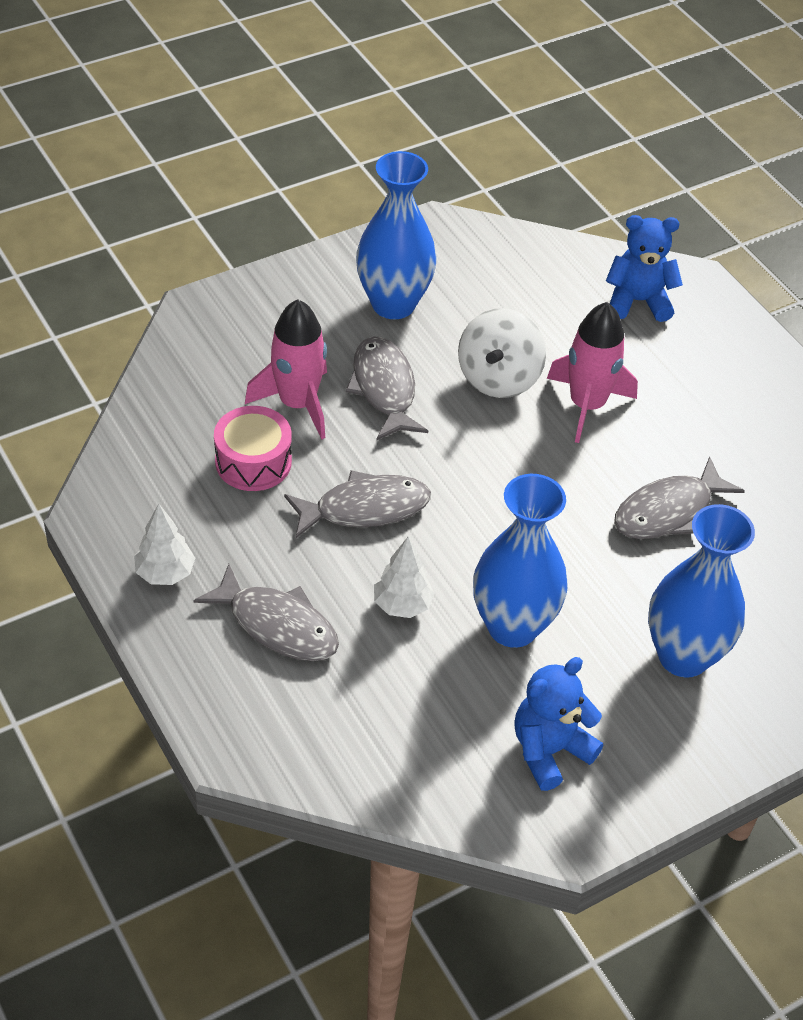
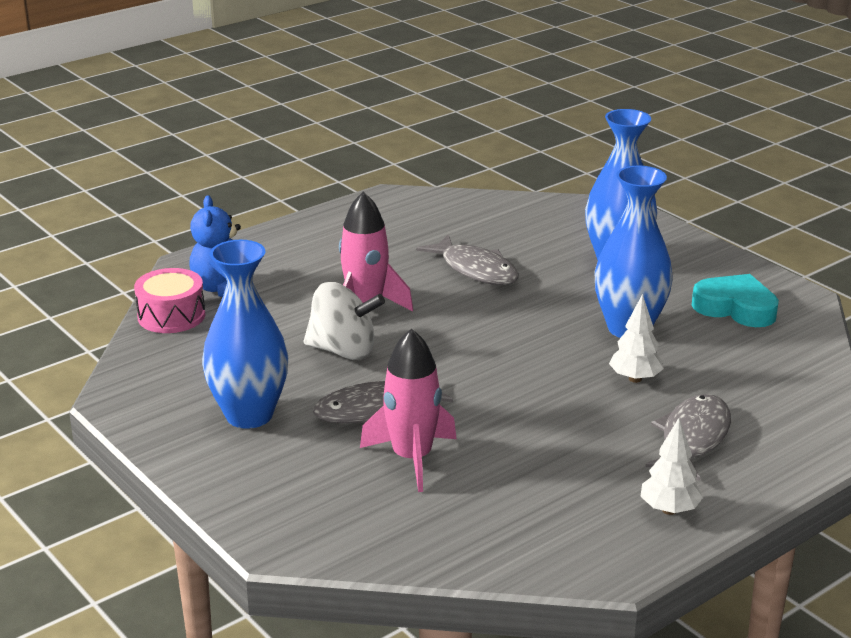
camera: 95 degrees left, 20 degrees down
pink drum [214,406,292,491] -> pink drum moved to [134,268,205,333]
grey fish [284,470,431,538] -> none
blue teddy bear [514,657,603,791] -> turquoise heart [692,274,779,327]

